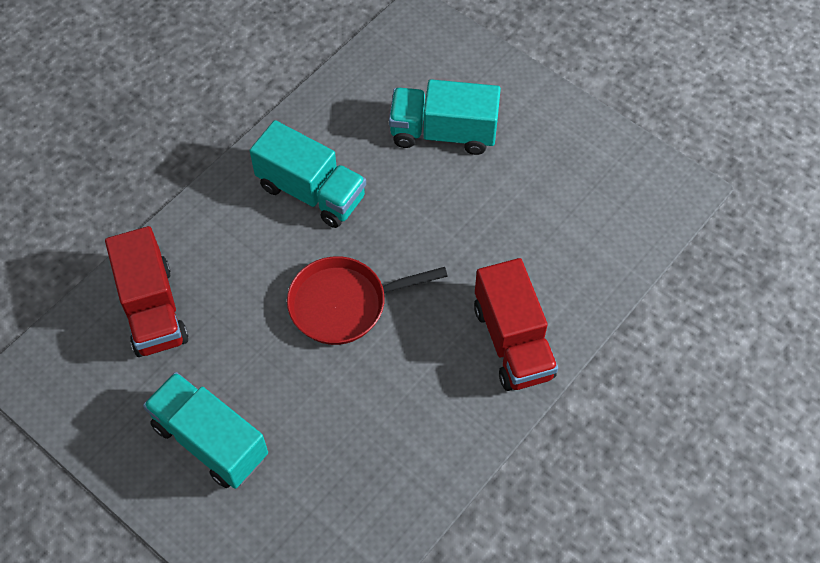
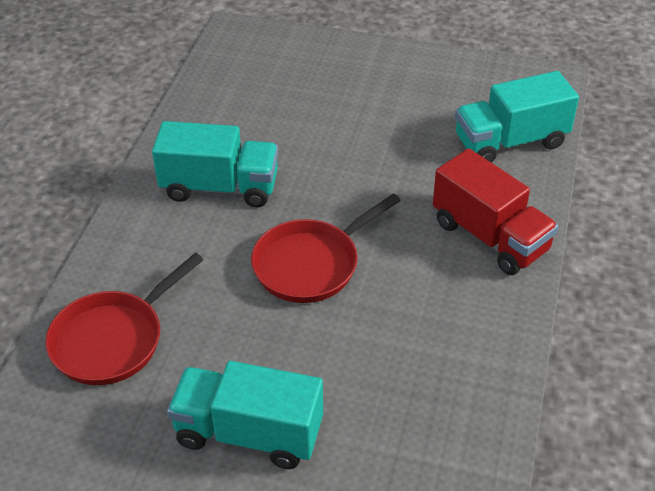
camera: 25 degrees left, 15 degrees down
red truck [105,226,188,357] -> red pan [45,253,204,385]
turquoise truck [389,79,501,155] -> turquoise truck moved to [455,71,579,163]

